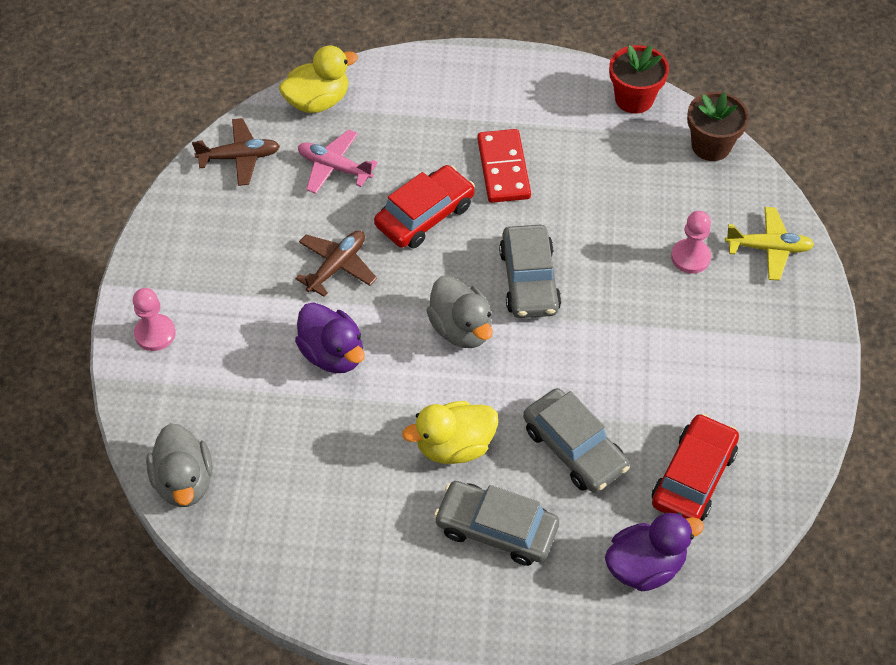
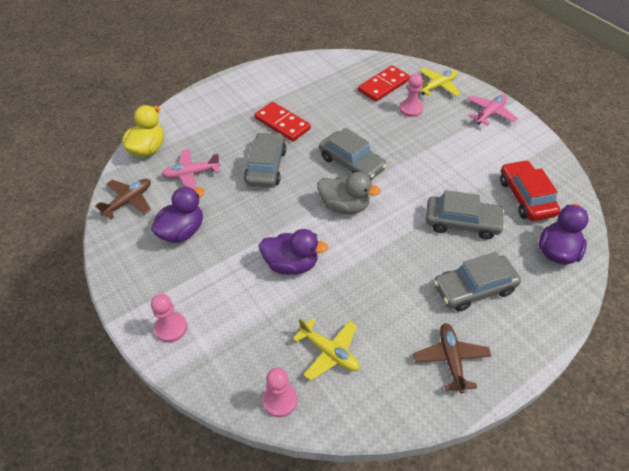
camera: 40 degrees left, 5 degrees down
grey duck [146,423,213,507] -> pink pawn [263,368,298,417]
brown plane [295,231,377,297] -> brown plane moved to [413,323,491,394]
red car [374,165,475,248] -> grey car [244,132,286,188]
yellow duck [402,401,498,464] -> none
red flower pot [609,45,669,114] -> none
brown flower pot [687,92,749,161] -> none
none -> purple duck [151,186,205,243]
none -> yellow plane [293,318,360,381]
none -> red domino [358,65,410,102]
none -> pink plane [467,94,518,126]

